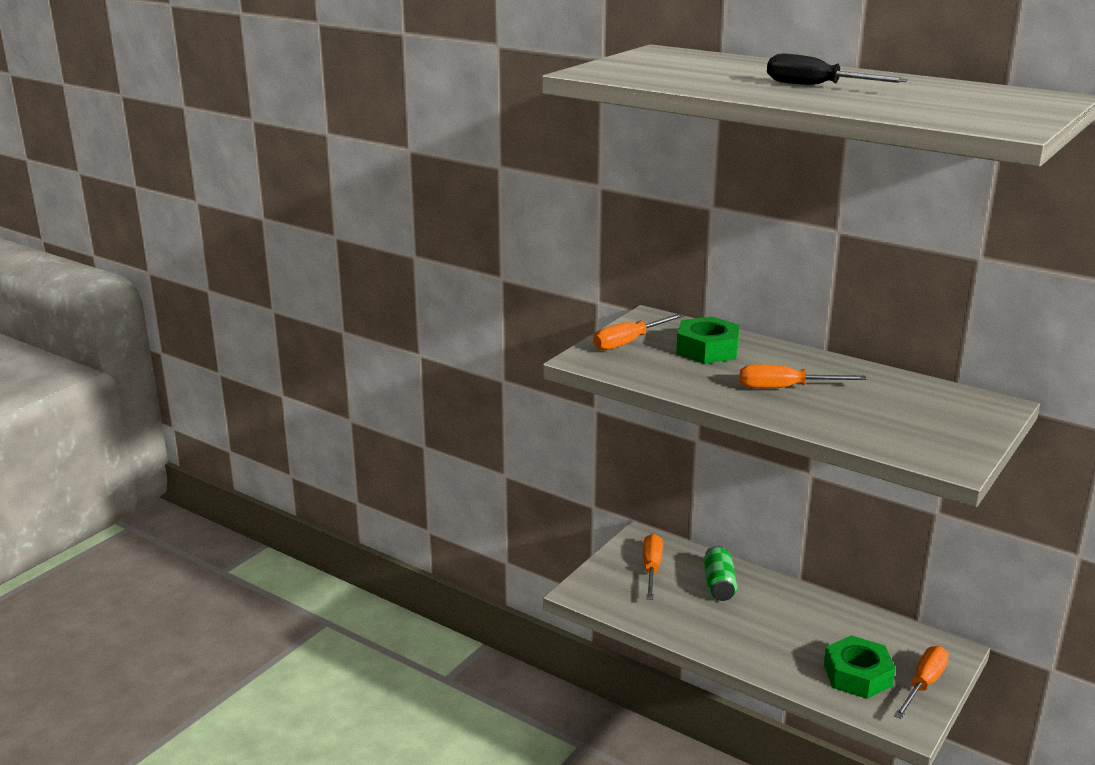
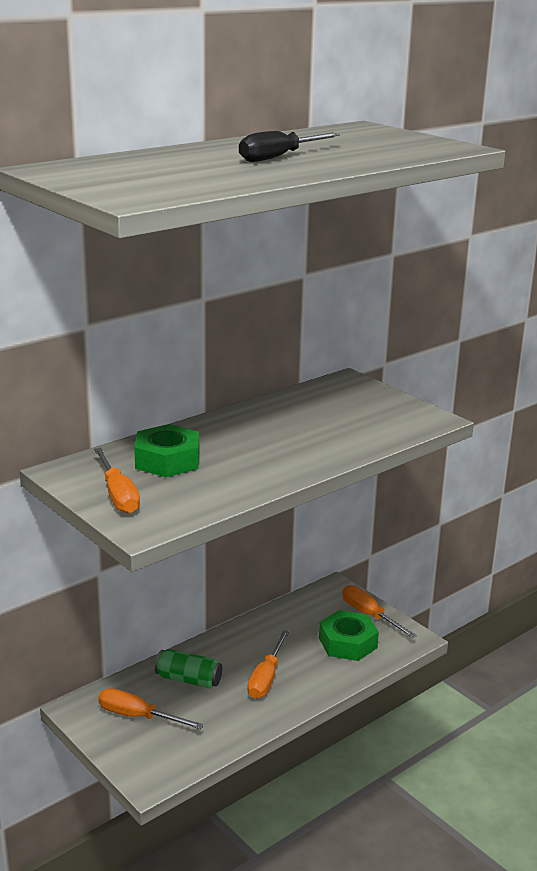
camera: 75 degrees left, 0 degrees up
orange screwdriver [740,364,867,388] -> orange screwdriver moved to [247,630,289,699]

